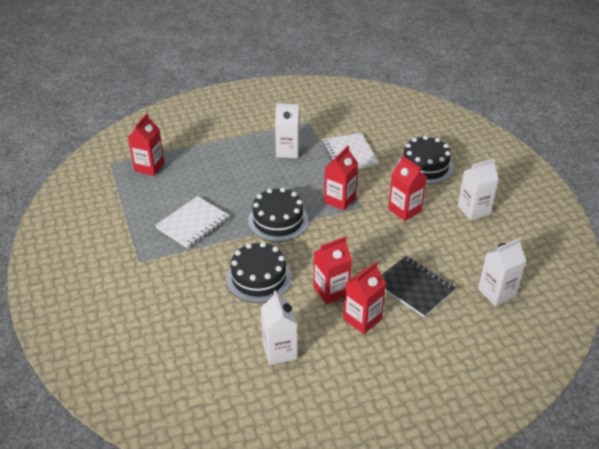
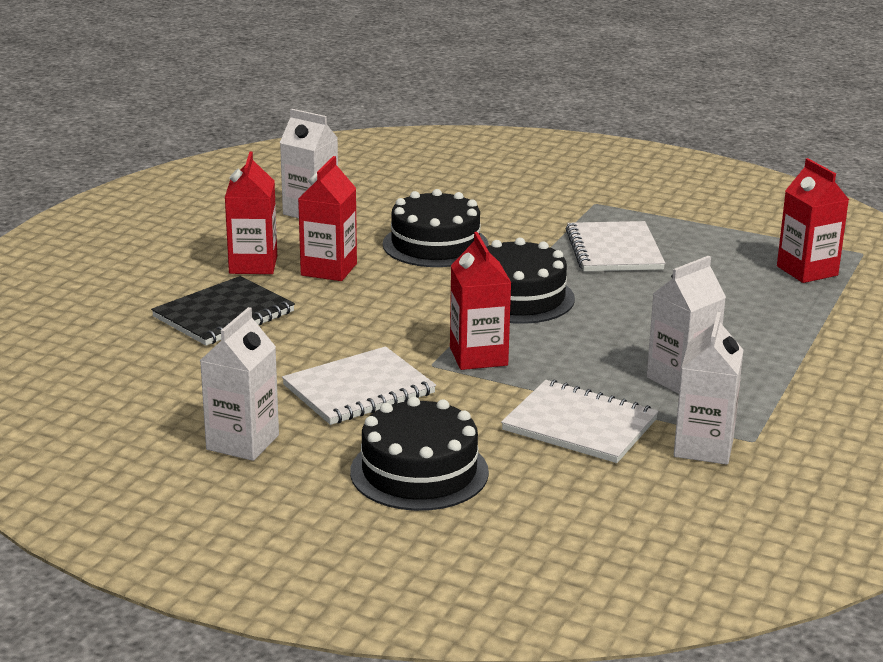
camera: 135 degrees right, 15 degrees down
black notebook [382,256,456,317] -> black notebook turned 45 degrees counterclockwise [151,276,295,346]
red carton [388,155,427,221] -> white notebook [282,346,436,425]
white carton [478,238,526,306] -> white carton moved to [674,312,743,465]

